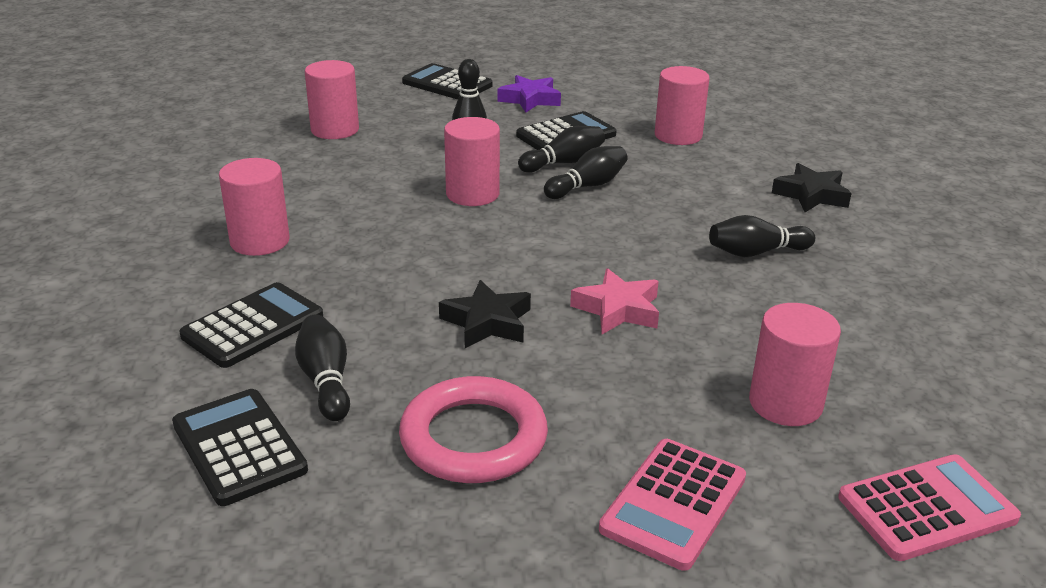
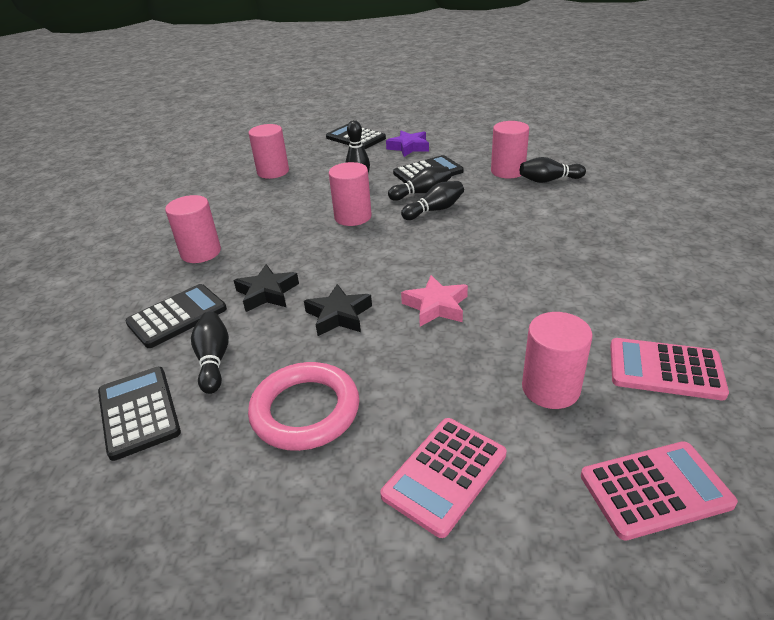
camera: 10 degrees right, 5 degrees up
black bowling pin [709,215,815,257] -> black bowling pin moved to [520,157,586,183]
black star [772,163,852,212] -> black star moved to [233,264,299,312]
none -> pink calculator [610,338,729,400]

